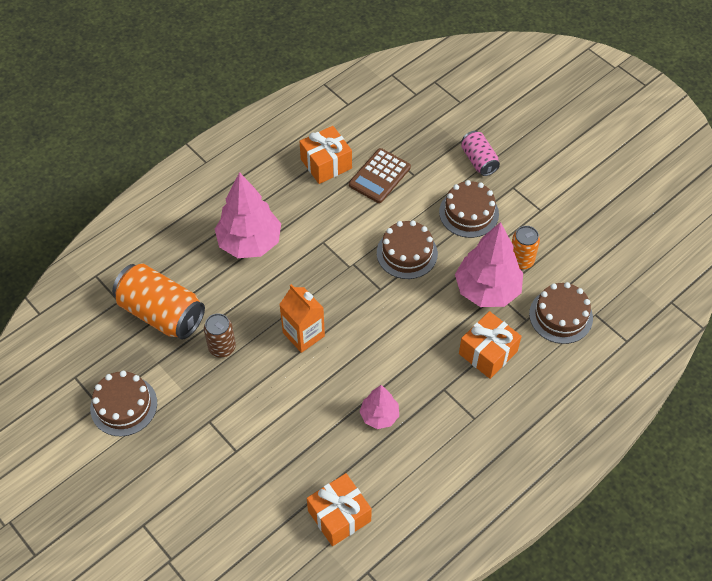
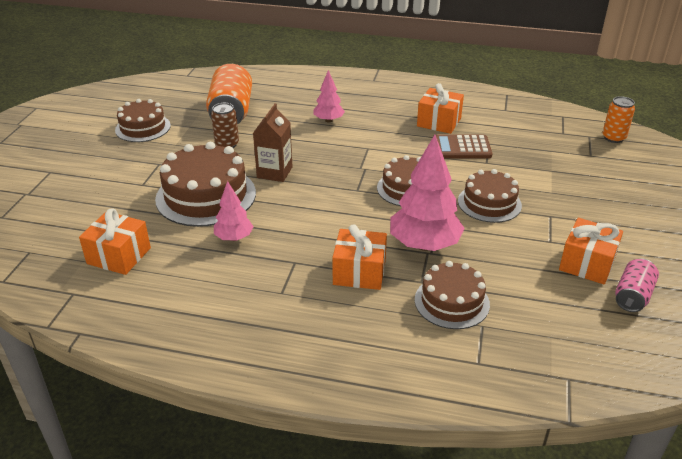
camera: 55 degrees right, 20 degrees down
pink tree [215,172,281,258] -> pink tree [313,70,345,123], size x0.55
orange carton [279,284,325,353] -> brown carton [253,103,293,182]
pink can [461,131,500,176] -> pink can moved to [615,259,659,312]
orange can [512,226,540,270] -> orange can moved to [602,96,635,143]
none -> brown cake [155,142,256,227]
none -> orange gift [559,218,623,284]

